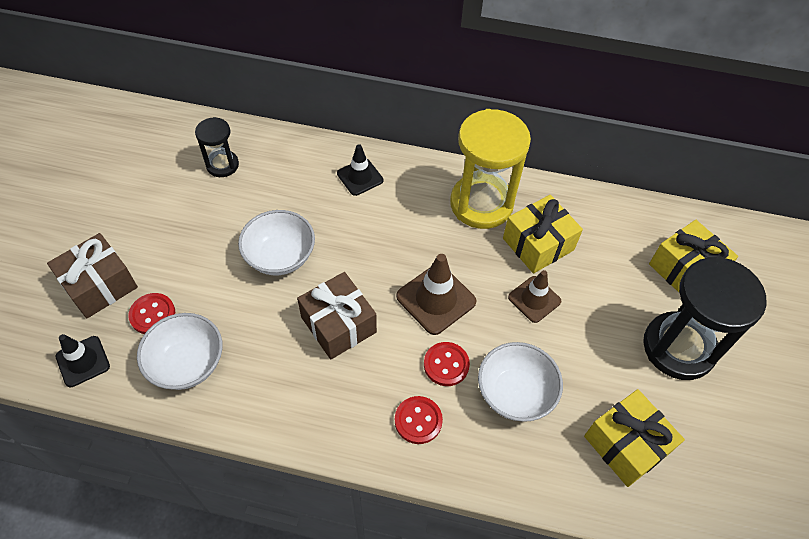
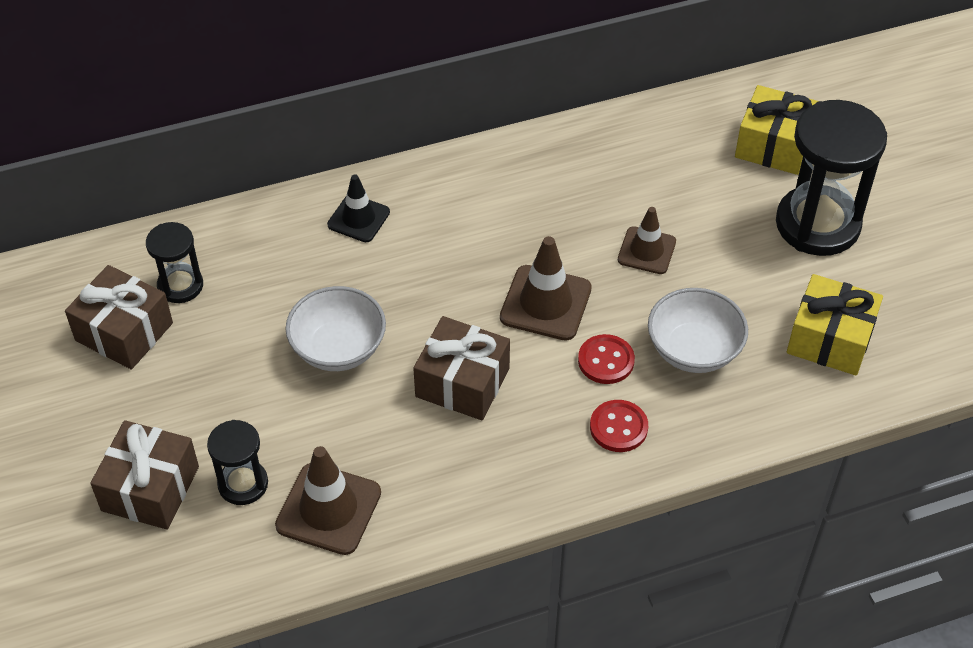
camera: 30 degrees left, 5 degrees down
black traffic cone [56,334,110,387] -> none
red button [128,293,175,334] -> black hourglass [207,420,268,505]
white bowl [137,313,222,390] -> brown traffic cone [275,446,381,555]
yellow hourglass [450,109,531,229] -> none
yellow gift [503,195,583,273] -> none
none -> brown gift [65,265,173,369]

